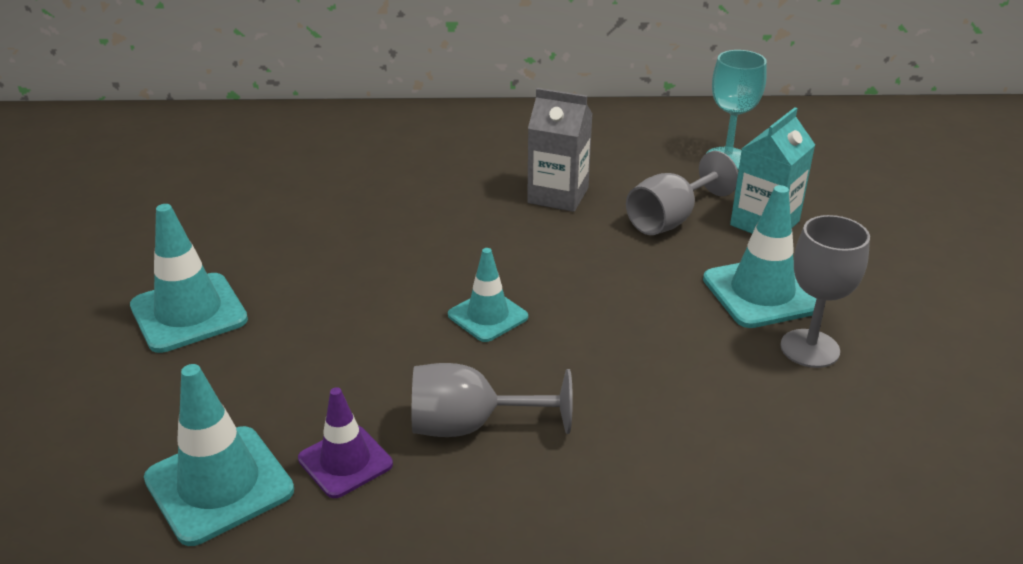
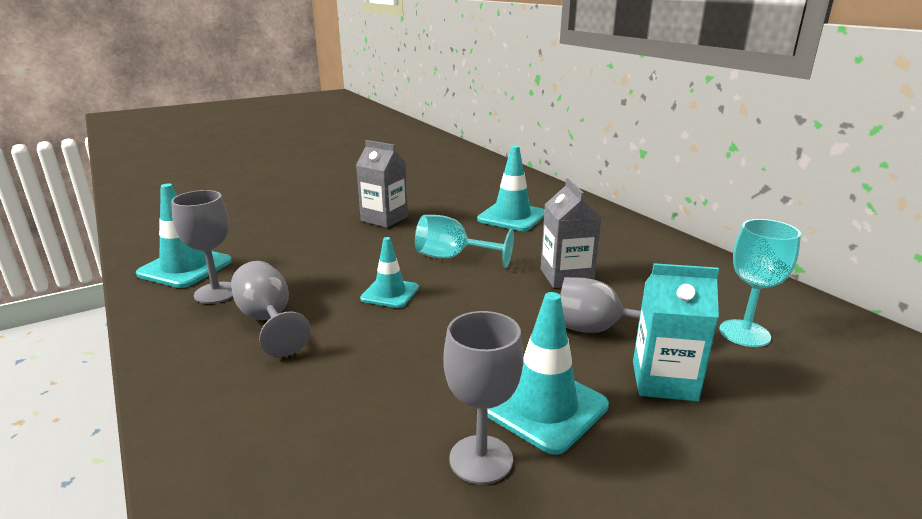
camera: 60 degrees right, 10 degrees down
turquoise traffic cone [130,204,248,353] -> turquoise traffic cone moved to [477,145,544,231]
purple traffic cone [298,387,393,498] -> grey goblet [171,190,233,304]
none -> grey carton [356,140,408,228]
none -> turquoise goblet [415,215,514,267]

